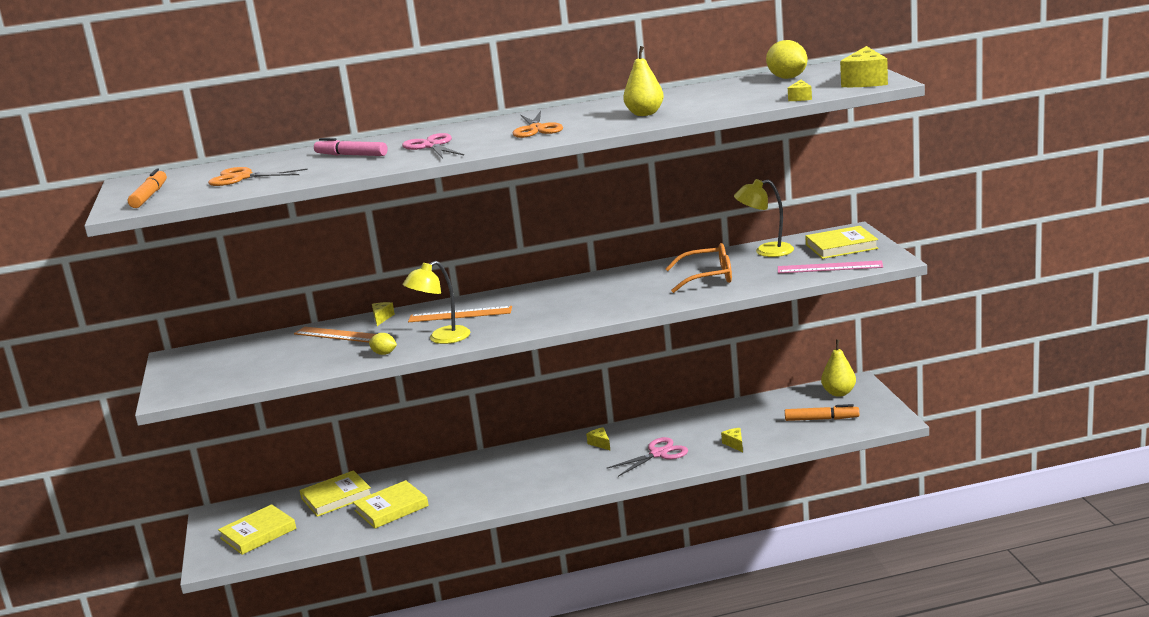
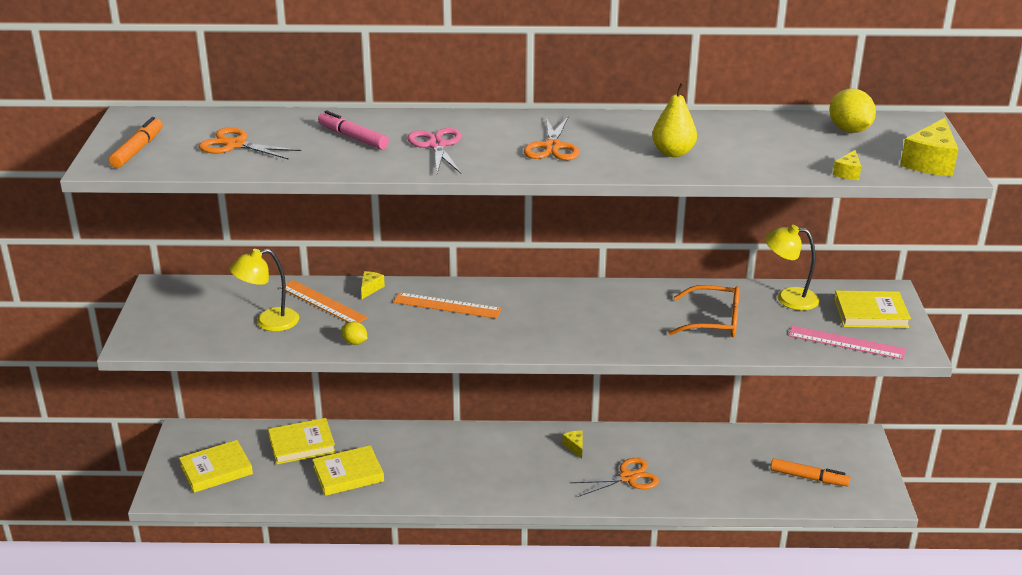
camera: 10 degrees right, 10 degrees up
yellow lamp [402,261,471,344] -> yellow lamp moved to [229,249,299,331]
pink scissors [607,437,688,477] -> orange scissors [570,458,659,497]
yellow cheese [721,428,743,452] -> none
yellow pear [821,340,856,397] -> none

